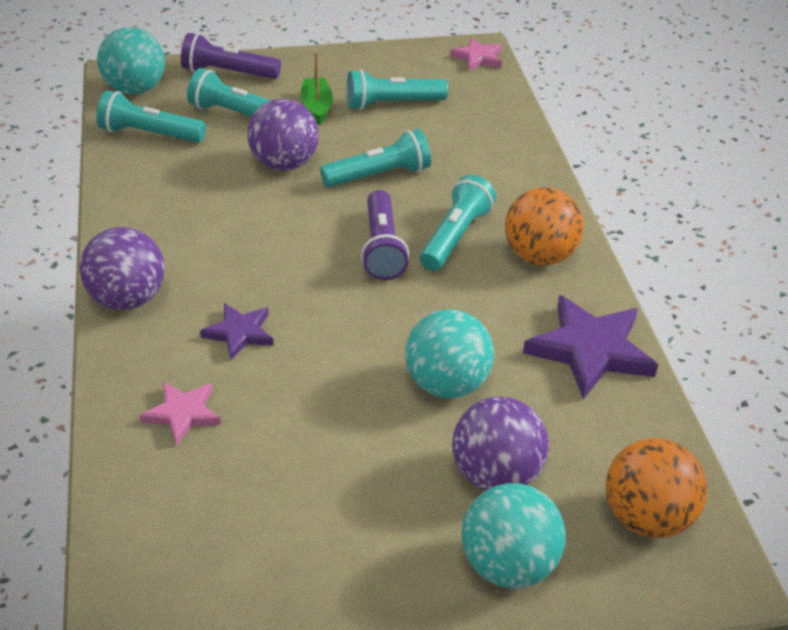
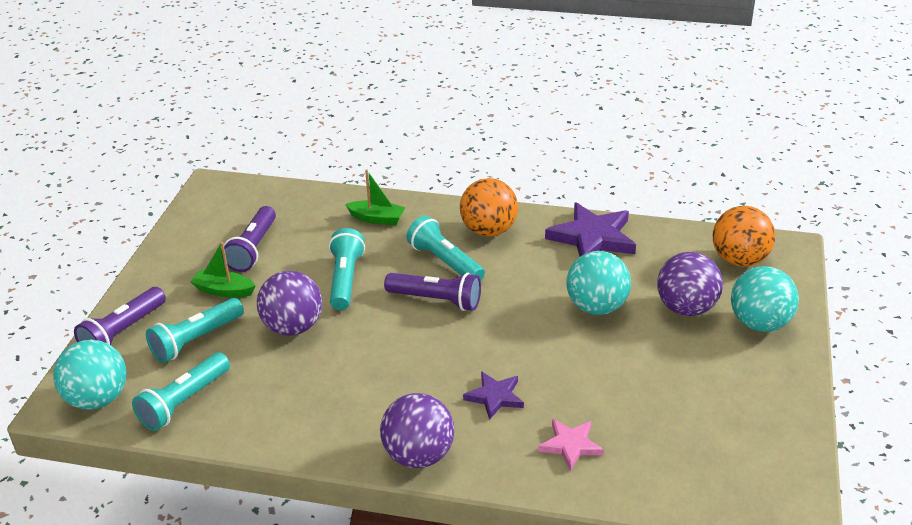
camera: 65 degrees left, 5 degrees down
turquoise flashlight [347,69,448,110] -> purple flashlight [222,206,276,272]
pink star [450,37,502,71] -> none
none -> green boat [345,169,406,225]

